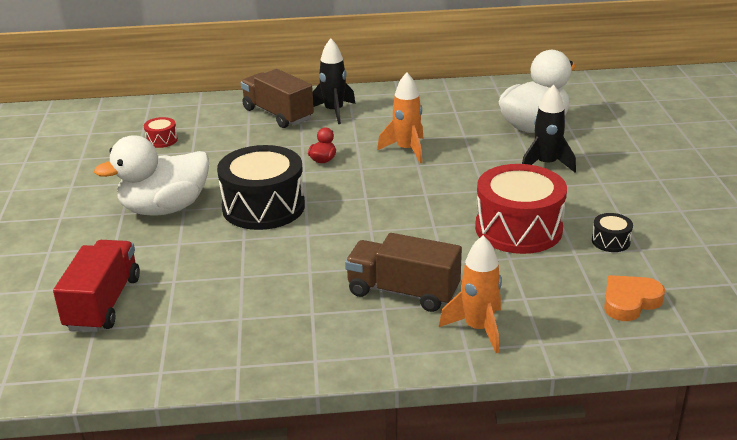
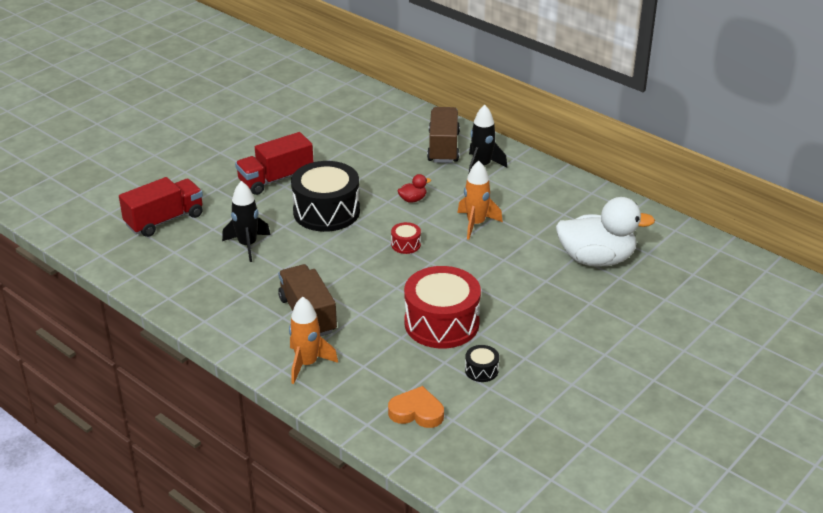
camera: 45 degrees right, 5 degrees up
white duck [94,135,209,216] -> red truck [235,132,314,195]
red drum [144,117,178,148] -> red drum moved to [391,222,421,254]
black rocket [522,84,576,172] -> black rocket moved to [222,181,270,262]

